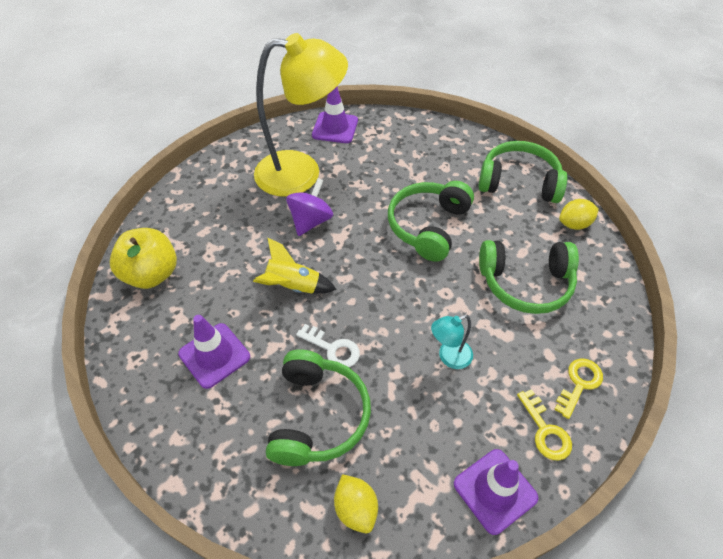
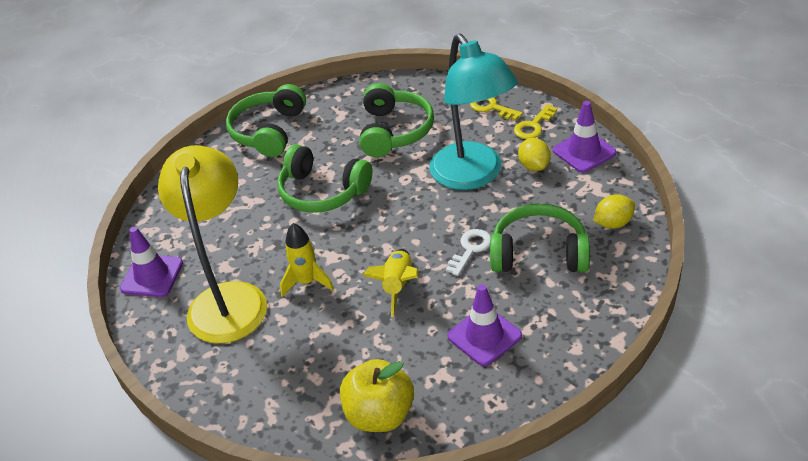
camera: 85 degrees left, 10 degrees down
purple spinning top [286,178,333,236] -> yellow rocket [280,223,334,297]
turquoise lamp [431,315,473,369] -> turquoise lamp [429,34,518,190], size x2.44
yellow key [517,389,572,461] -> yellow key turned 150 degrees clockwise [514,104,557,139]
yellow lemon [559,199,599,230] -> yellow lemon moved to [518,138,551,171]

